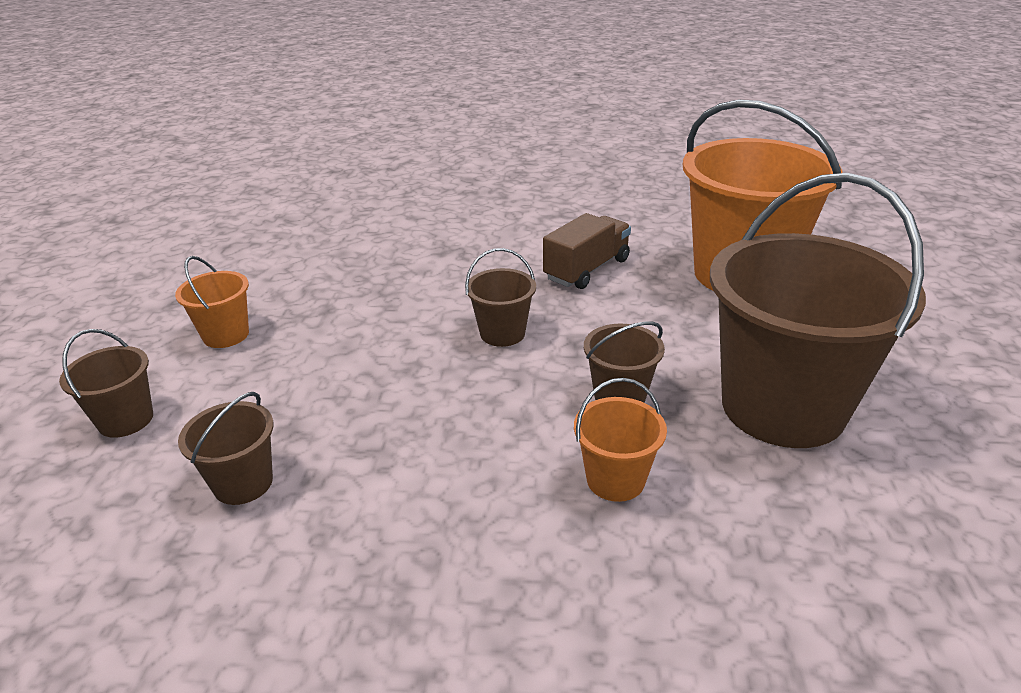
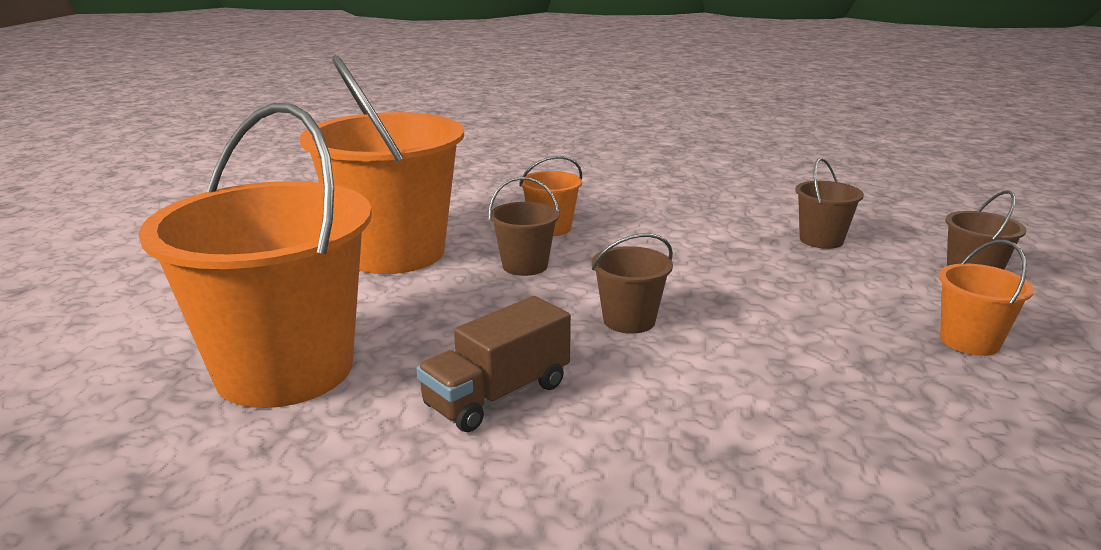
camera: 175 degrees left, 10 degrees down
brown bucket [710,173,926,448] -> orange bucket [300,55,464,274]

